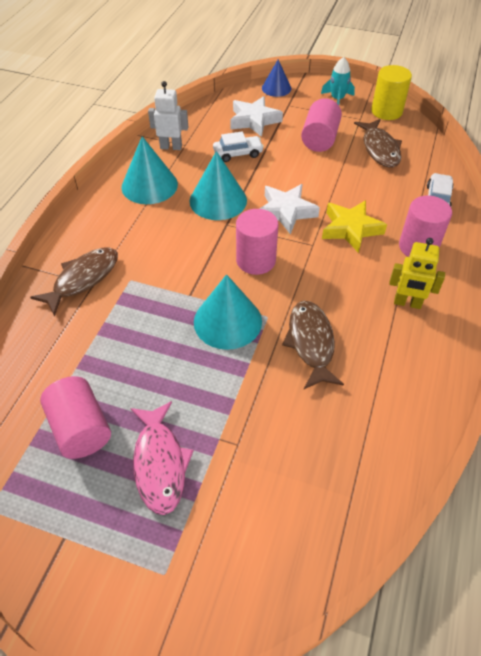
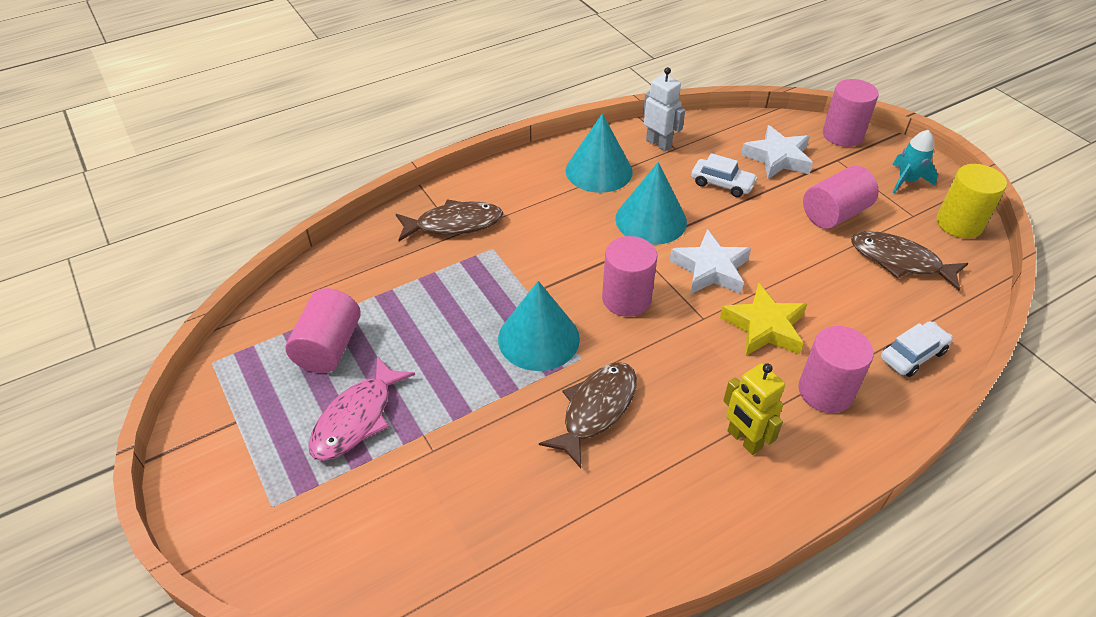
camera: 40 degrees right, 5 degrees down
blue cone [262,60,291,97] -> pink cylinder [823,79,879,147]
brown fish [354,119,402,168] -> brown fish turned 90 degrees clockwise [851,231,968,291]

